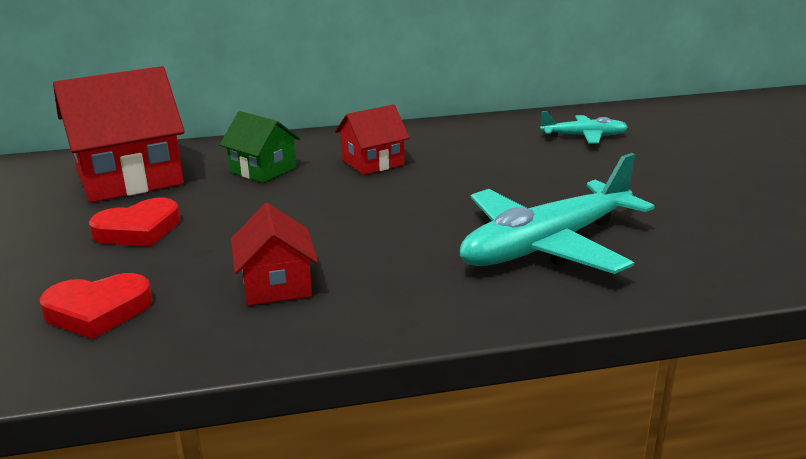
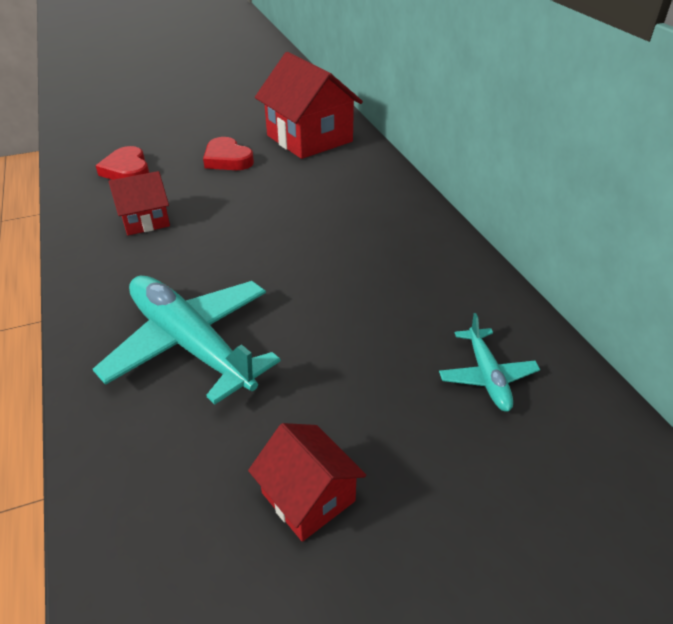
camera: 80 degrees right, 15 degrees up
green house [220,111,301,183] -> none
red house [335,104,410,175] -> red house moved to [248,423,366,542]

